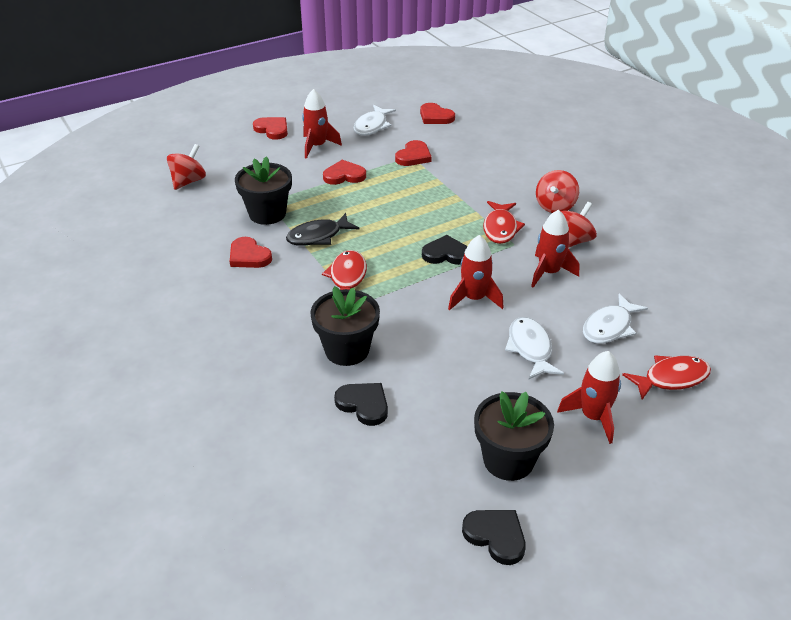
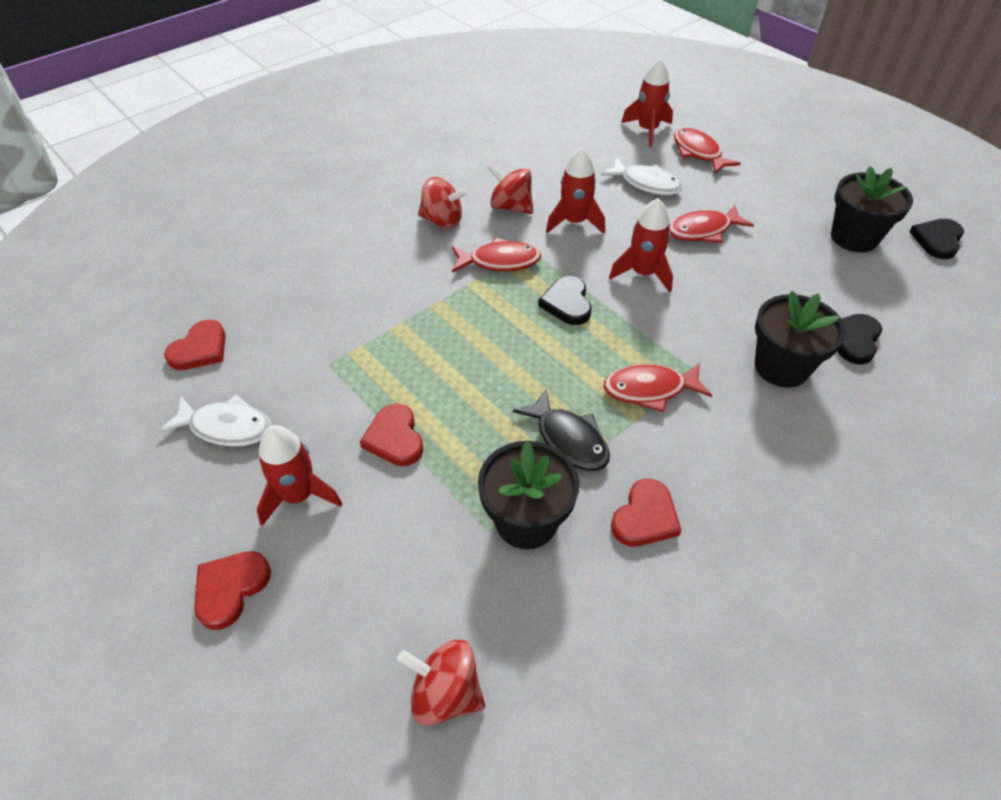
camera: 100 degrees left, 10 degrees up
red heart [395,140,432,166] -> none
white fish [505,317,564,379] -> red fish [669,205,754,243]
red rocket [557,351,621,444] -> red rocket moved to [621,58,673,147]

